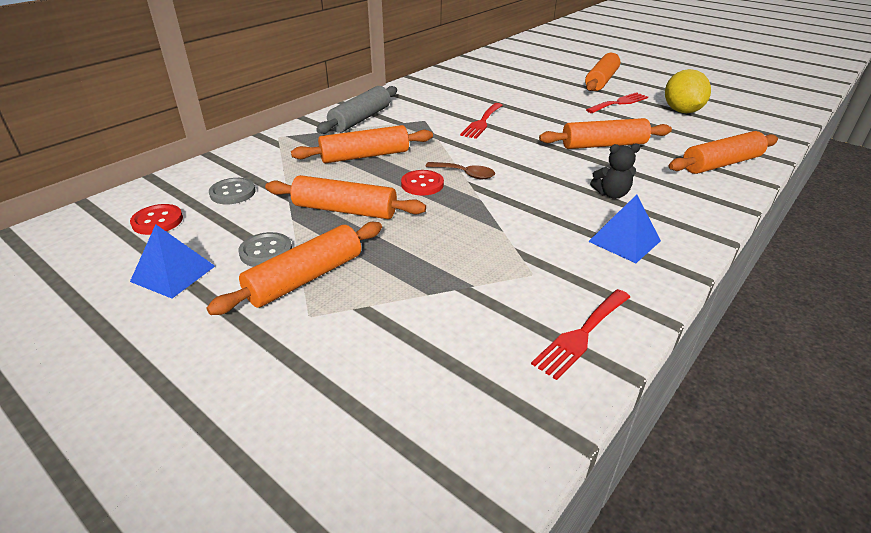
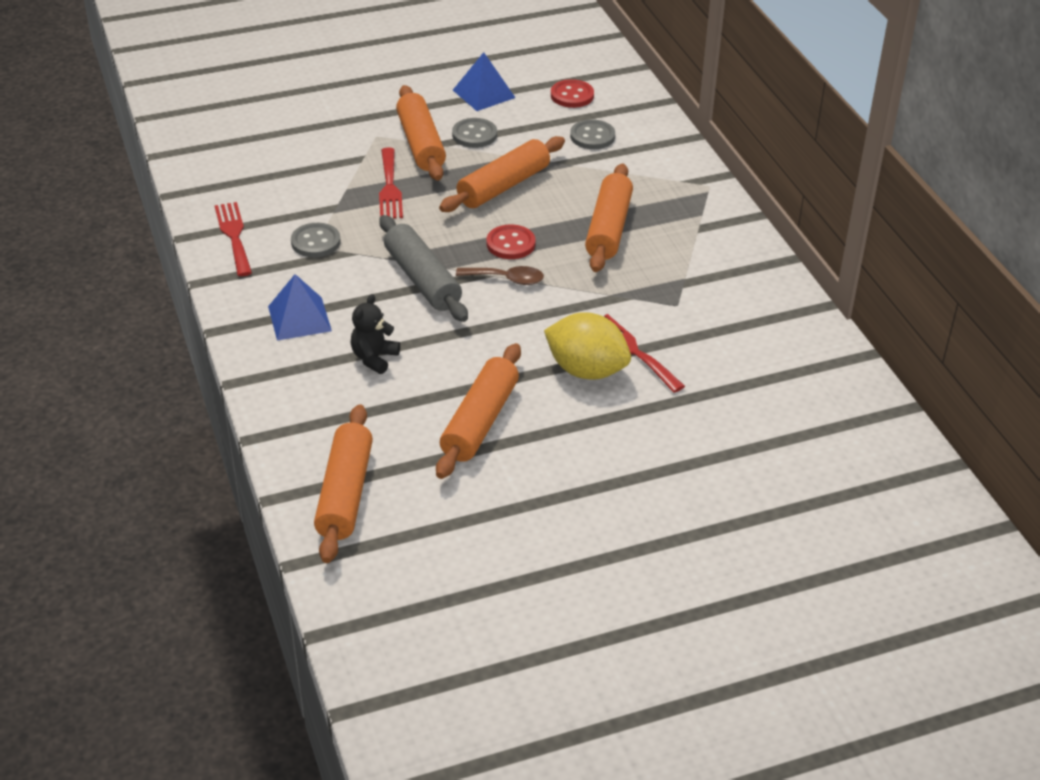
camera: 120 degrees right, 5 degrees up
grey rolling pin [316,86,397,134] -> grey rolling pin moved to [379,215,468,322]
brown spoon [425,162,495,179] -> brown spoon turned 135 degrees counterclockwise [456,266,544,285]
orange rolling pin [585,53,620,91] -> none
red fork [586,92,648,113] -> red fork moved to [379,148,403,219]
yellow lemon [665,69,711,113] -> yellow lemon moved to [544,312,631,380]
none -> grey button [291,223,340,257]

